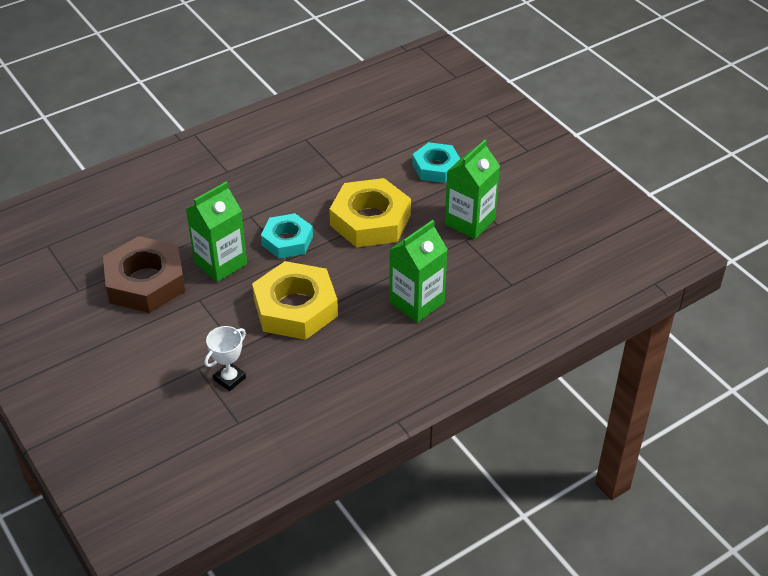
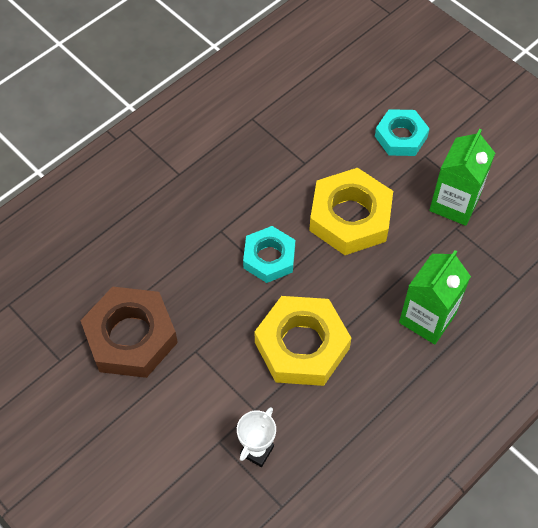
camera: 10 degrees left, 15 degrees up
green carton [186,181,247,282] -> none

